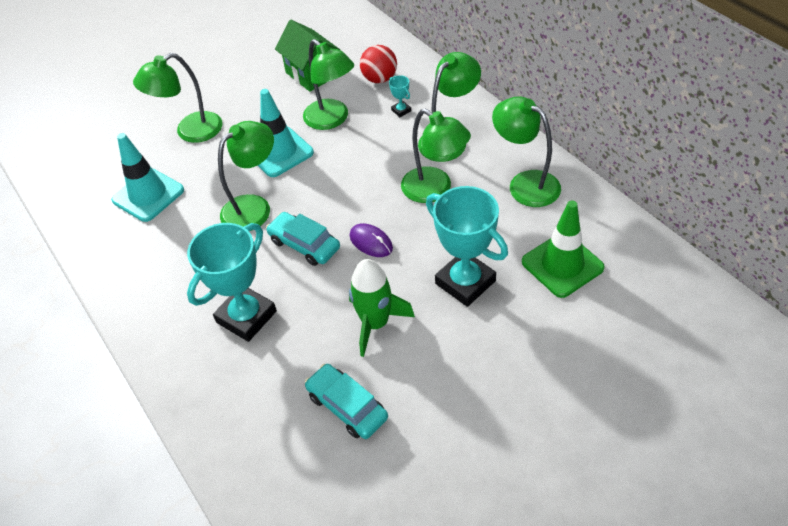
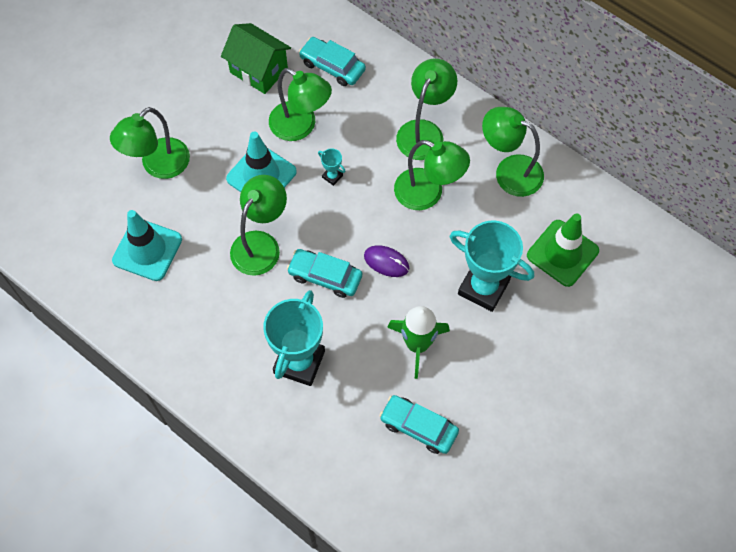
camera: 20 degrees left, 15 degrees up
red ball [360,45,397,83] -> turquoise car [299,37,366,86]
turquoise trophy [389,75,411,117] -> turquoise trophy moved to [318,148,346,186]

